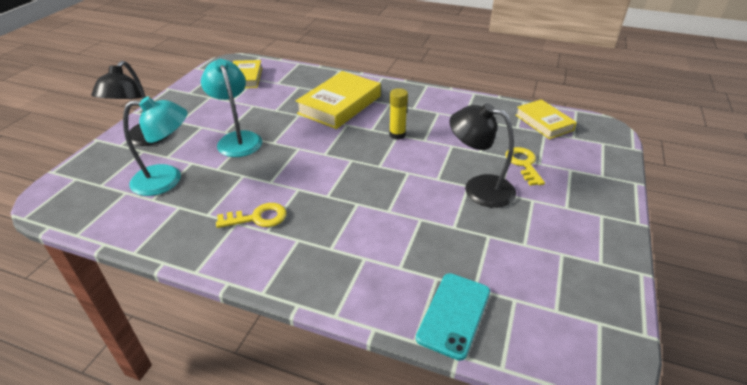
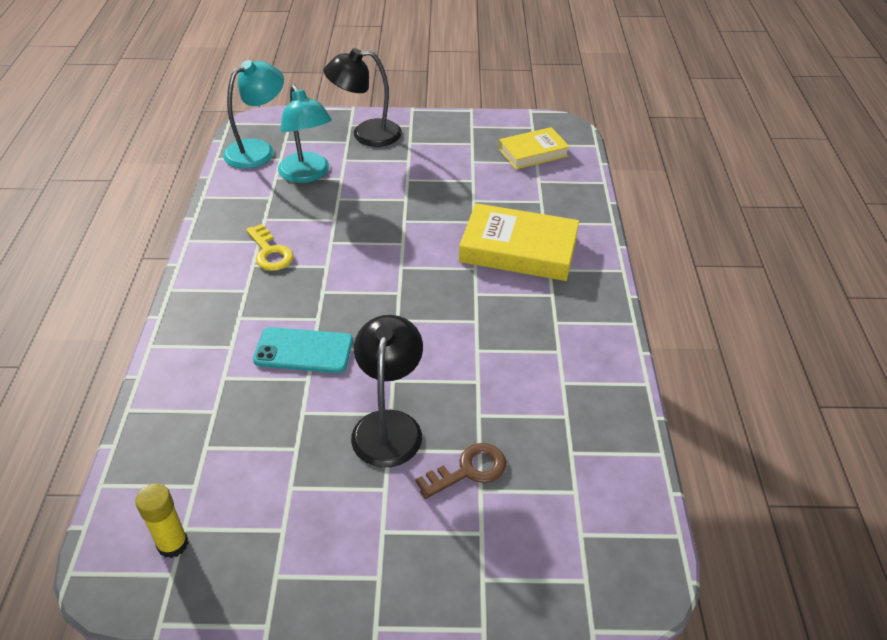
camera: 70 degrees right, 5 degrees up
turquoise lamp [201,59,262,157] -> turquoise lamp moved to [223,60,284,169]
yellow glue stick [389,88,408,139] -> yellow glue stick moved to [135,483,188,558]
turquoise phone [416,273,490,361] -> turquoise phone moved to [253,327,353,373]
yellow key [506,147,545,186] -> brown key [415,443,506,499]
yellow book [516,99,577,139] -> none

